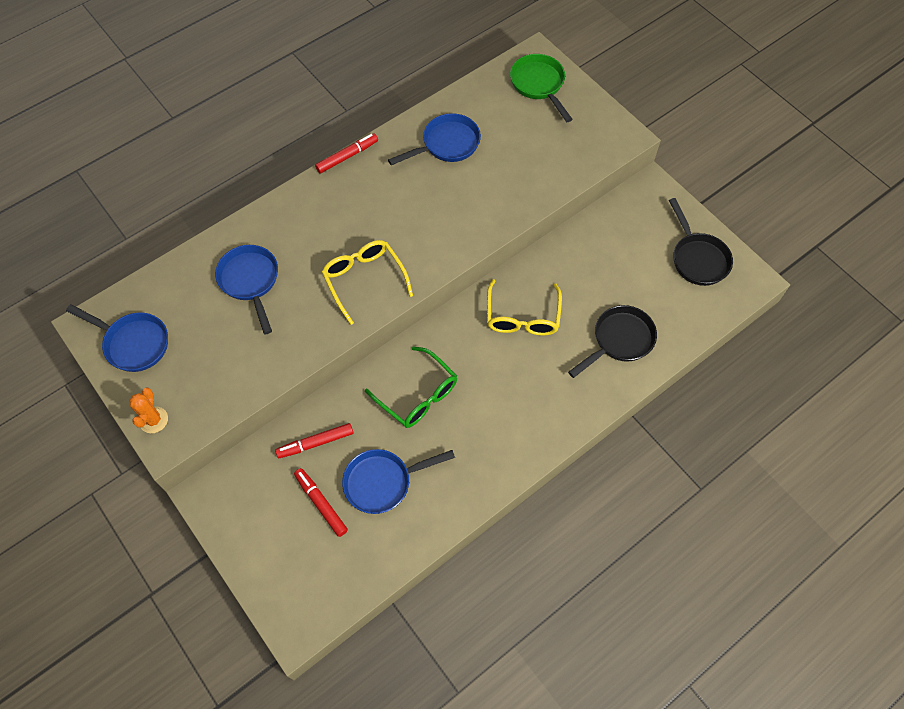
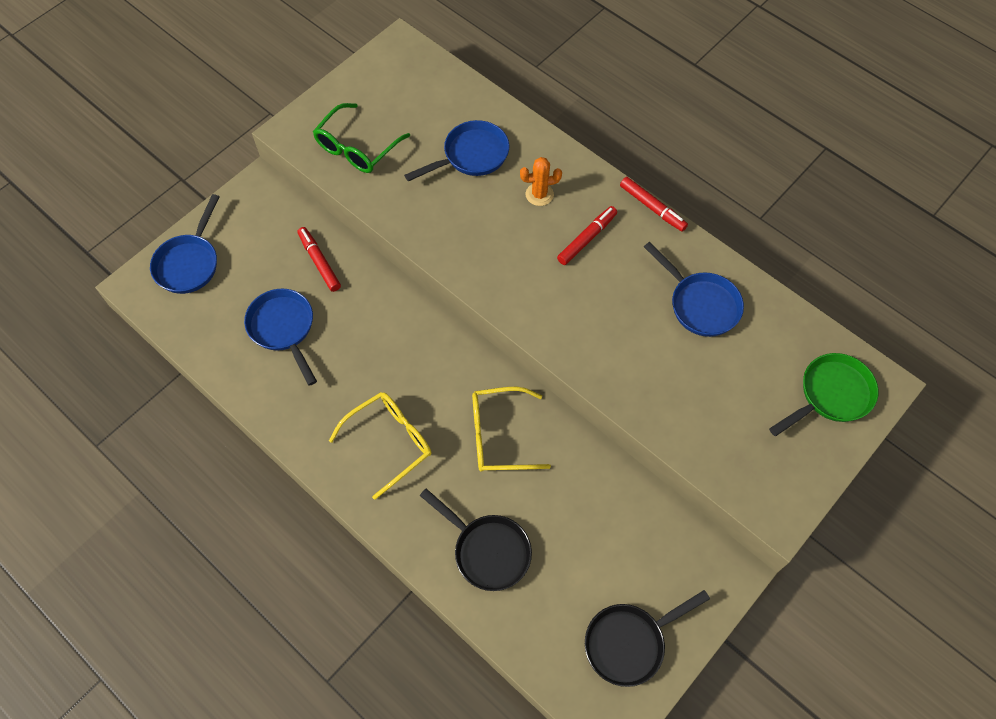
camera: 80 degrees right, 0 degrees up
blue pan [66,304,168,372] -> blue pan moved to [150,194,220,294]
orange cactus [129,388,168,433] -> orange cactus moved to [520,157,562,206]
red marker [294,468,348,537] -> red marker moved to [557,206,617,265]
yellow glasses [322,240,413,325] -> yellow glasses moved to [329,392,431,500]
green glasses [365,346,457,428] -> green glasses moved to [313,103,410,173]

